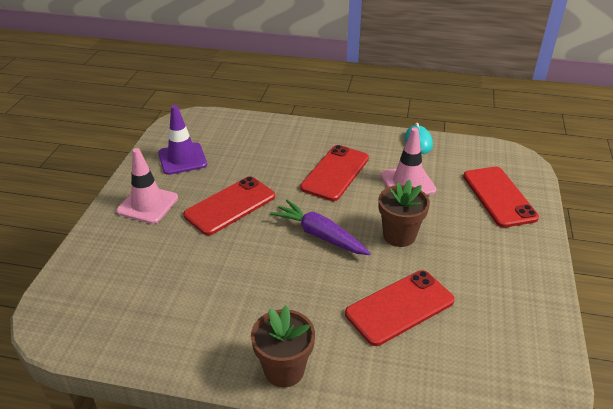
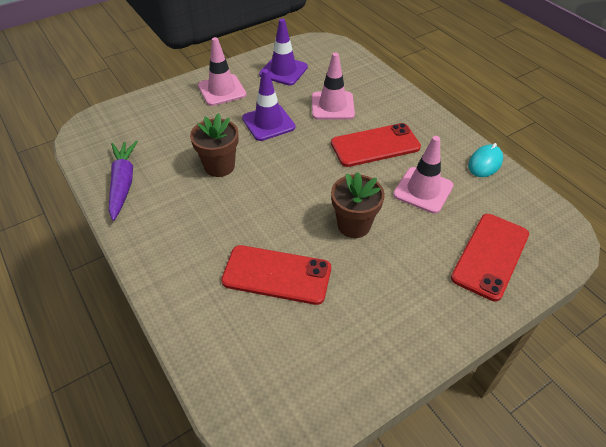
camera: 45 degrees right, 10 degrees up
red phone [183,176,275,235] -> purple traffic cone [242,69,295,141]
brown flower pot [251,305,315,387] -> brown flower pot moved to [190,113,239,177]
purple carrot [270,200,371,255] -> purple carrot moved to [109,141,138,221]
none -> pink traffic cone [312,52,355,120]

